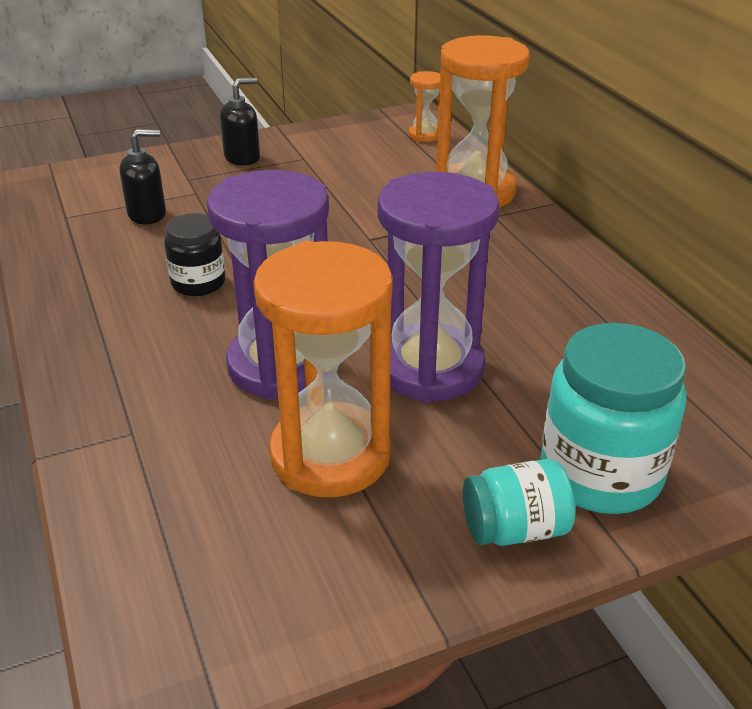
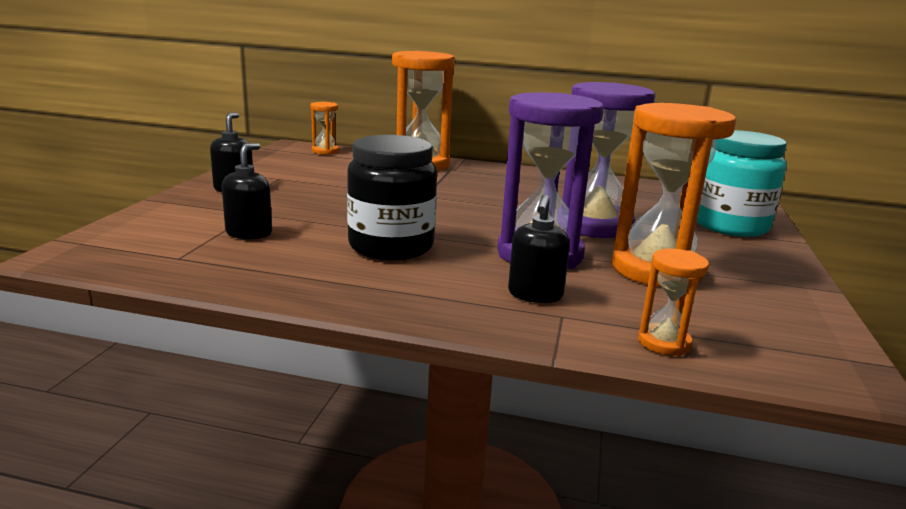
camera: 55 degrees left, 15 degrees down
black jar [164,213,225,296] -> black jar [347,135,437,260], size x1.72
turquoise jar [463,459,575,546] -> none
none -> black soap dispenser [508,195,570,303]
none -> orange hourglass [638,249,709,356]

